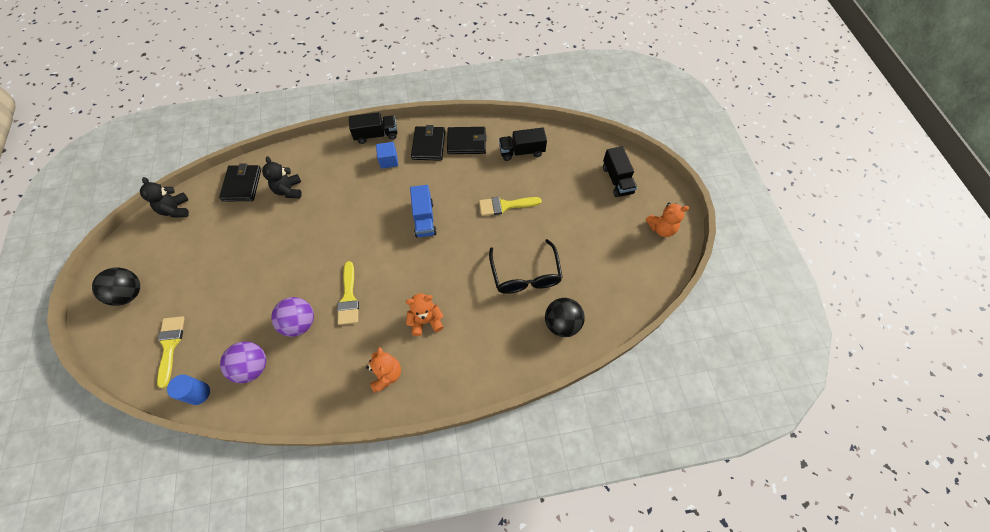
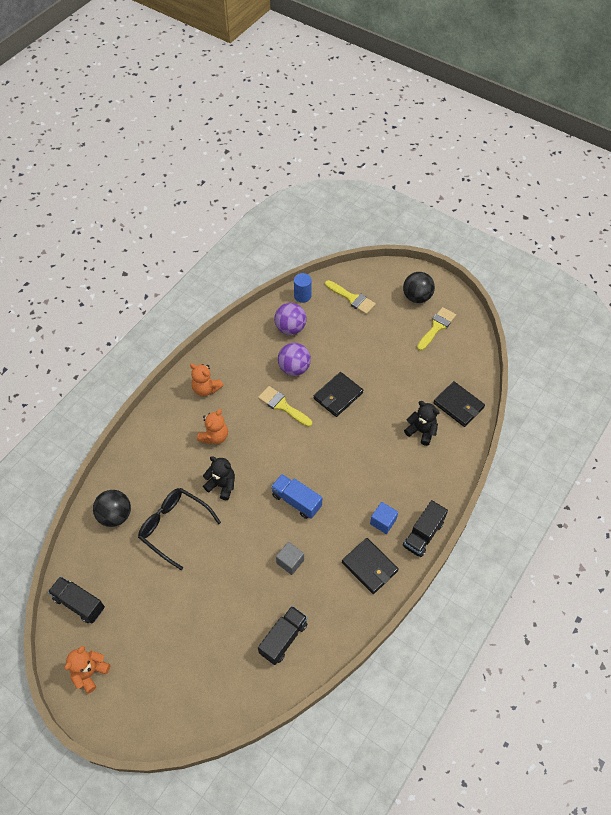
camera: 135 degrees right, 5 degrees down
black teddy bear [140,177,189,218] -> black teddy bear moved to [203,456,235,500]
black wallet [447,127,487,154] -> black wallet moved to [314,372,363,417]
yellow brush [479,197,542,216] -> yellow brush moved to [417,307,456,351]
black truck [603,146,637,197] -> black truck moved to [48,576,105,623]
none -> grey cube [276,542,304,575]

